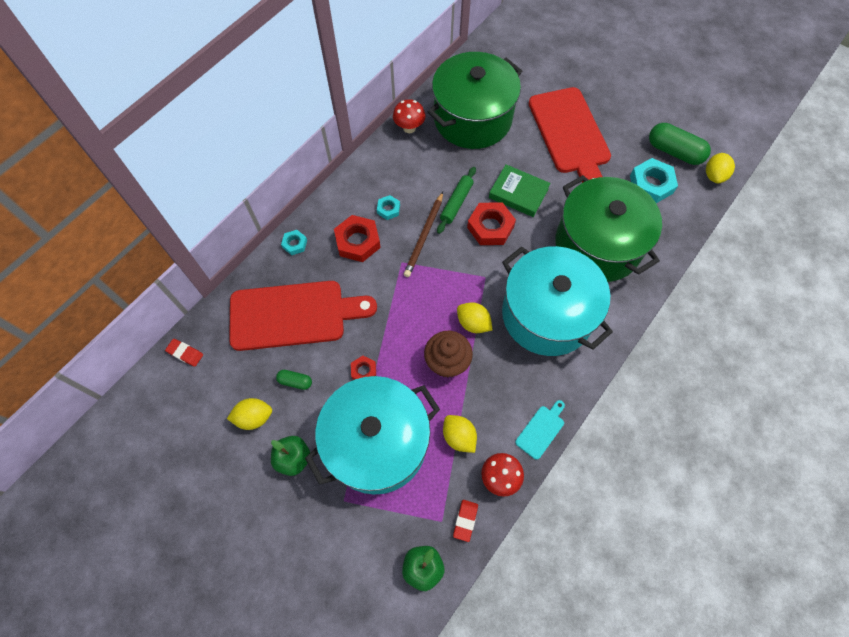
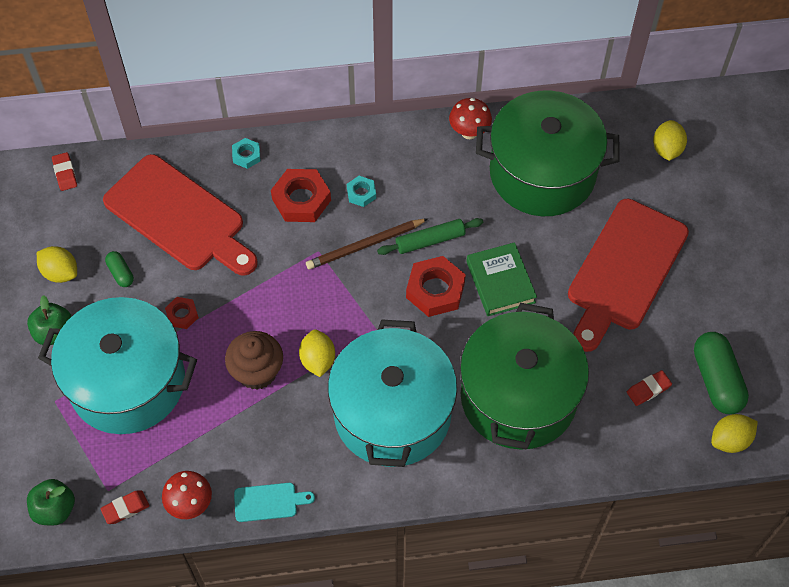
camera: 45 degrees right, 5 degrees down
yellow lemon [443,415,477,453] -> yellow lemon moved to [653,120,687,161]
turquoise nut [630,158,678,203] -> red eraser [627,370,672,406]

